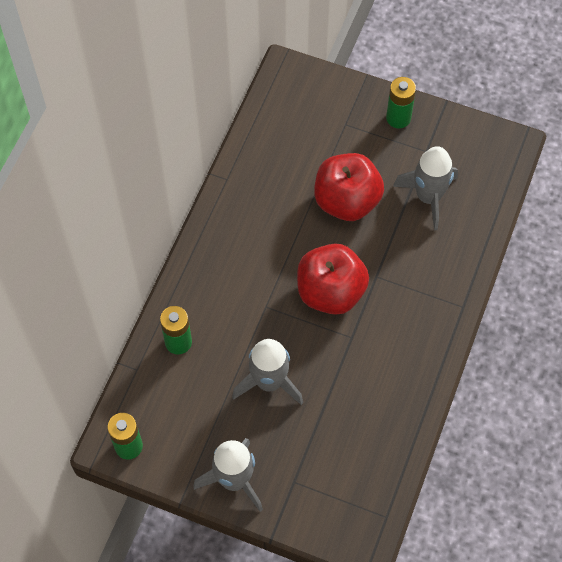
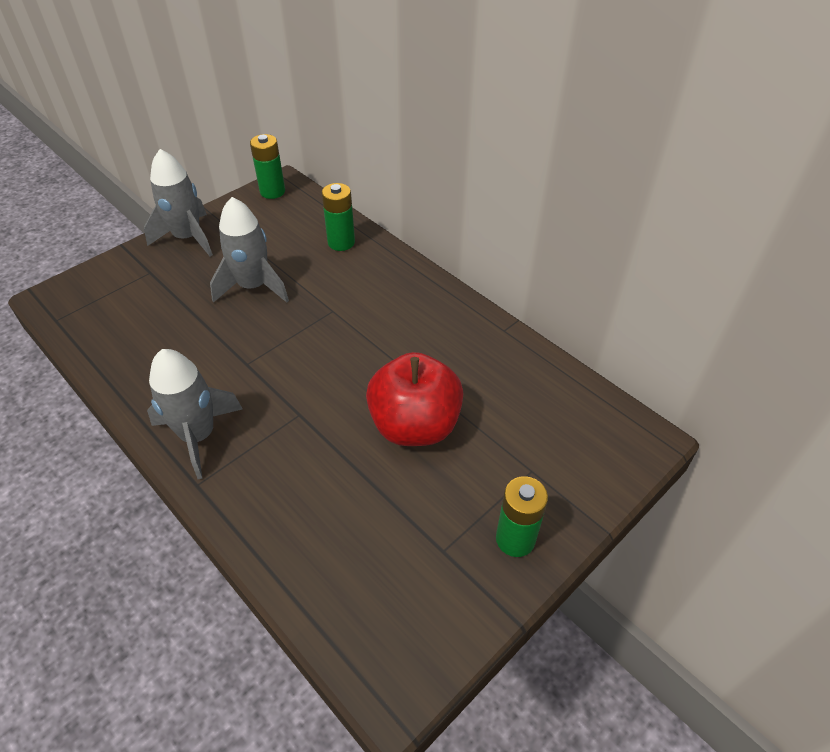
camera: 115 degrees right, 15 degrees down
red apple [297,243,369,315] -> none
grey rocket [393,146,458,231] -> grey rocket moved to [147,349,243,479]

